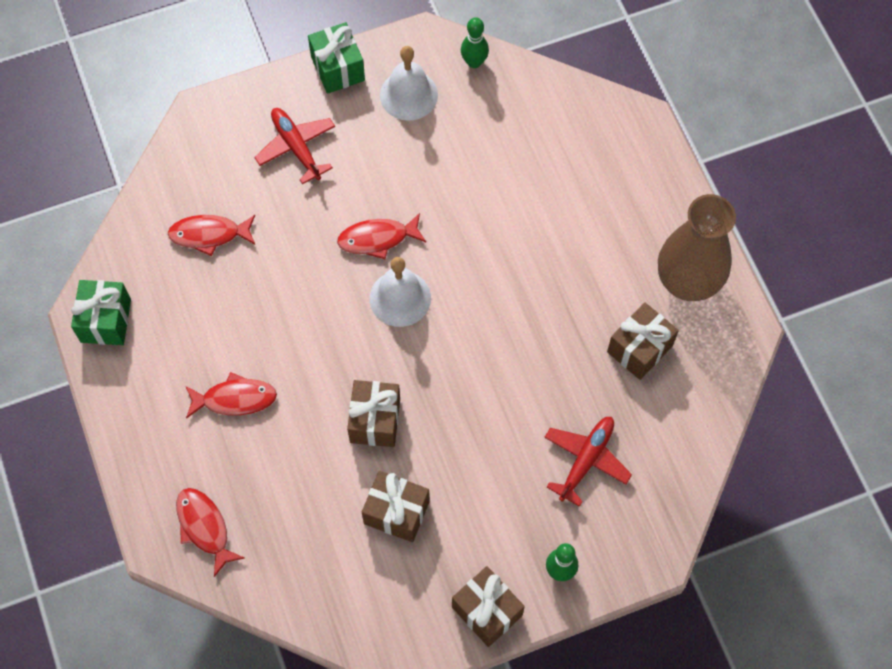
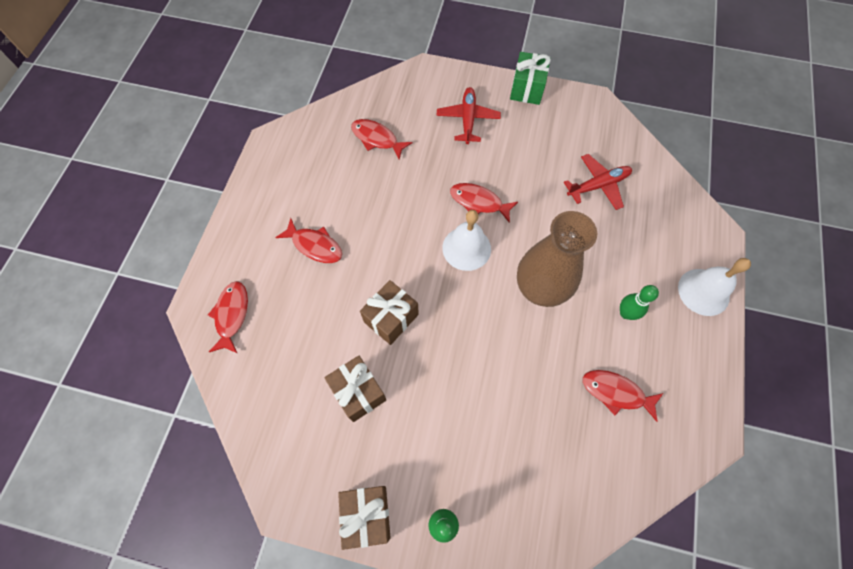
camera: 35 degrees right, 0 degrees up
green gift [71,280,131,345] -> none
white bell [380,46,438,121] -> white bell moved to [678,258,751,316]
green bowling pin [461,17,489,68] -> green bowling pin moved to [620,285,659,320]
red plane [544,417,632,507] -> red plane moved to [564,154,632,210]
brown gift [607,302,679,380] -> red fish [583,370,663,422]
brown vase [658,194,736,301] -> brown vase moved to [517,211,597,307]

